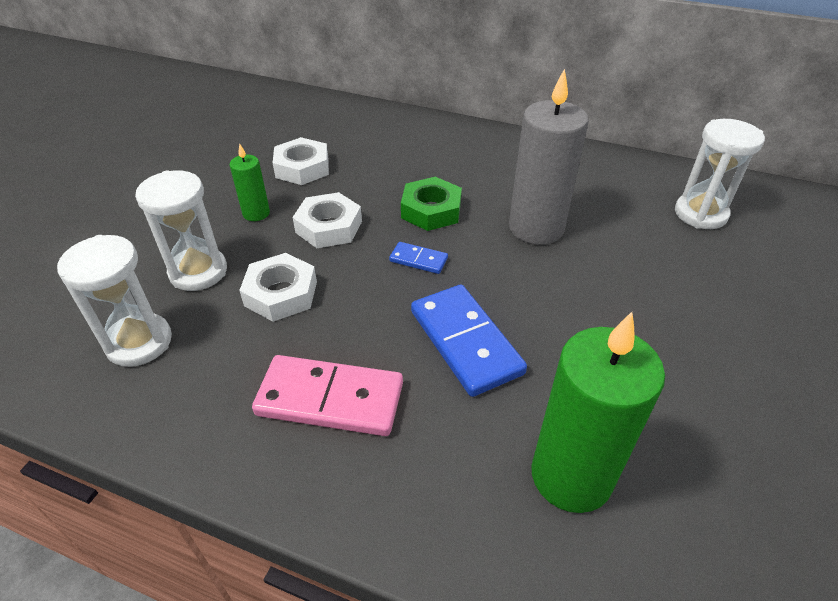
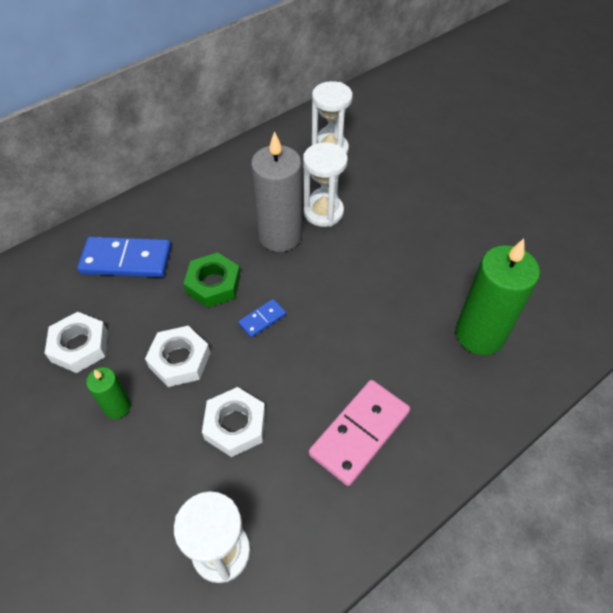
camera: 60 degrees left, 10 degrees up
white hourglass [135,170,227,291] -> white hourglass moved to [303,142,348,227]
blue domino [411,285,527,397] -> blue domino moved to [77,237,171,277]

